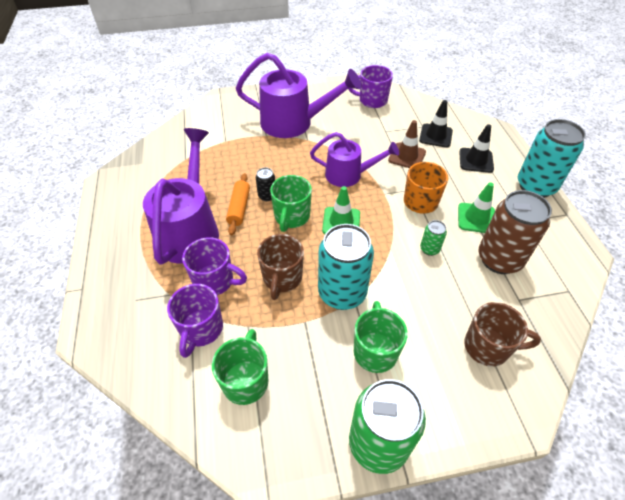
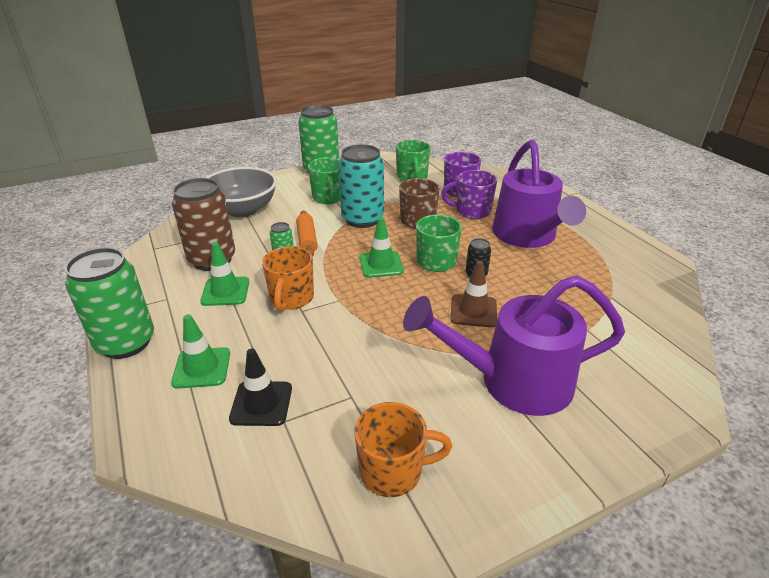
camera: 165 degrees right, 15 degrees down
orange rolling pin [226,173,250,235] -> orange rolling pin moved to [296,211,318,257]
purple watering can [310,132,399,187] -> none
purple mug [348,65,393,108] -> orange mug [354,402,452,497]
brown traffic cone [388,120,426,168] -> brown traffic cone moved to [450,260,497,327]
black traffic cone [459,124,494,173] -> green traffic cone [171,314,230,389]
brown mug [464,302,541,367] -> grey bowl [205,167,277,217]
turquoise can [518,119,586,198] -> green can [65,247,154,359]

